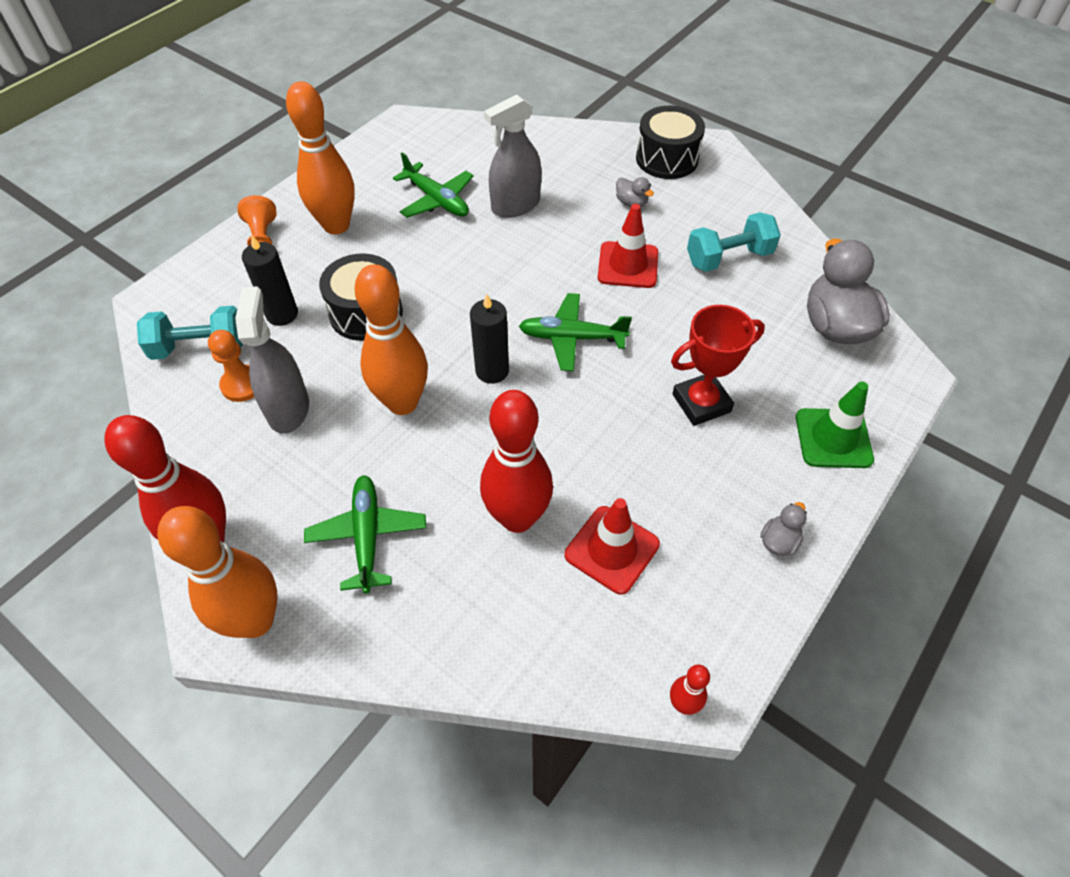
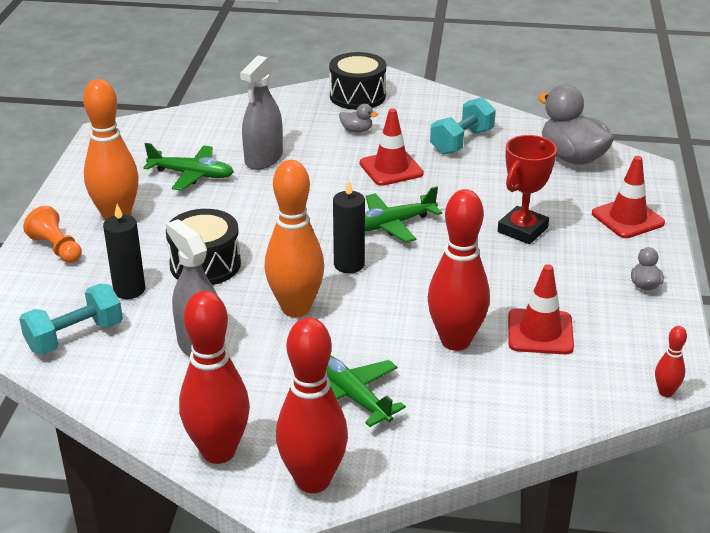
camera: 30 degrees left, 20 degrees down
orange bowling pin [157,506,278,638] -> red bowling pin [276,317,348,493]
orange pawn [208,330,254,402] -> none
green traffic cone [796,381,874,468] -> red traffic cone [592,156,665,238]

